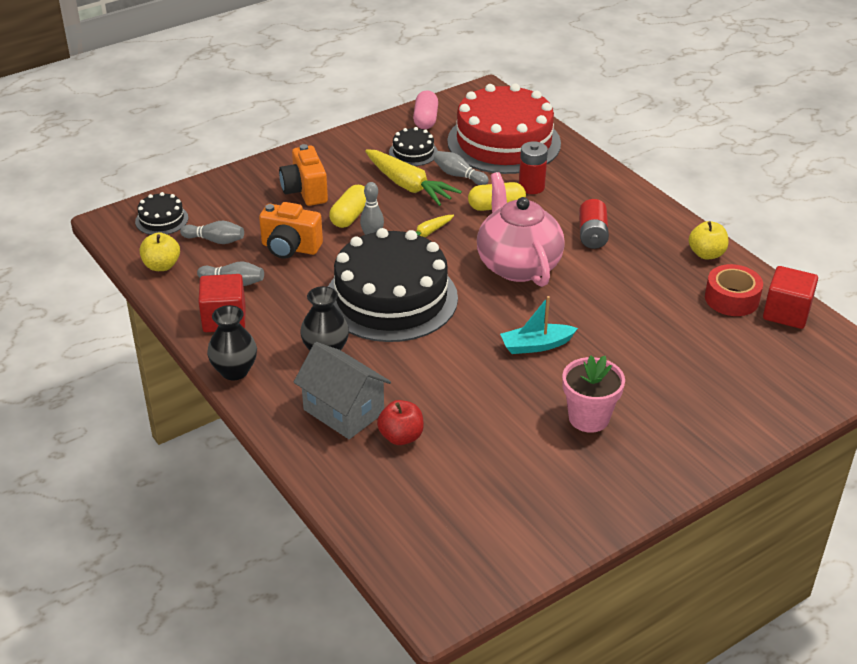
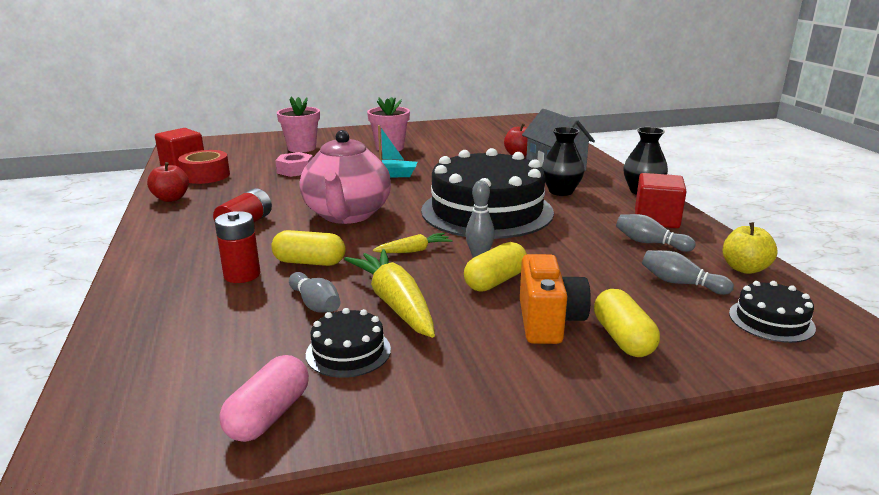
camera: 160 degrees left, 15 degrees down
orange camera [259,202,323,259] -> none
red cake [447,83,561,174] -> none
yellow apple [689,221,728,260] -> red apple [147,162,189,202]
none -> pink nut [275,152,313,177]
none -> pink flower pot [277,97,320,153]
none -> yellow capsule [594,289,660,357]

